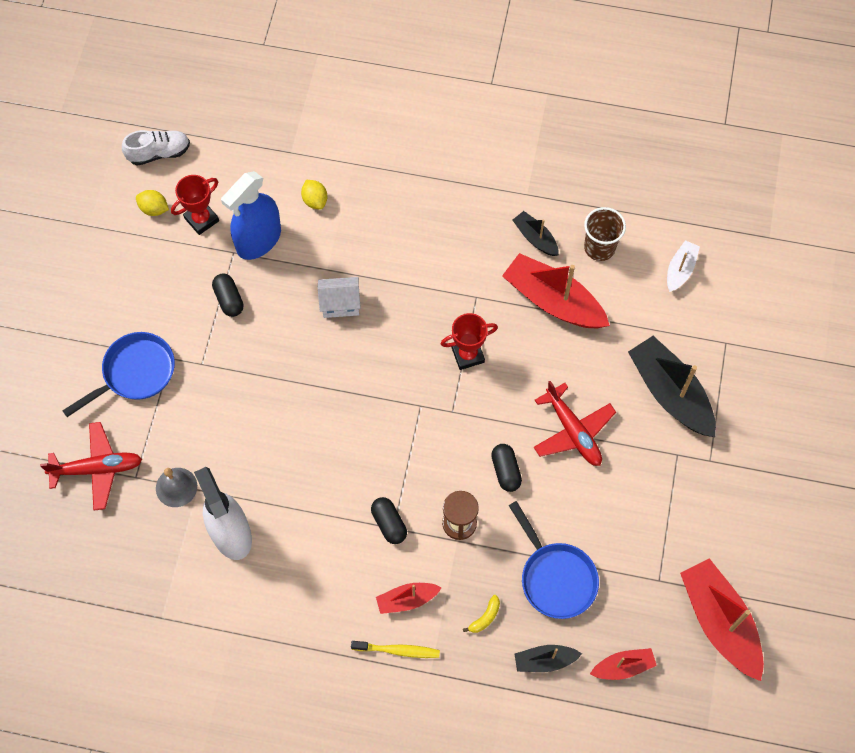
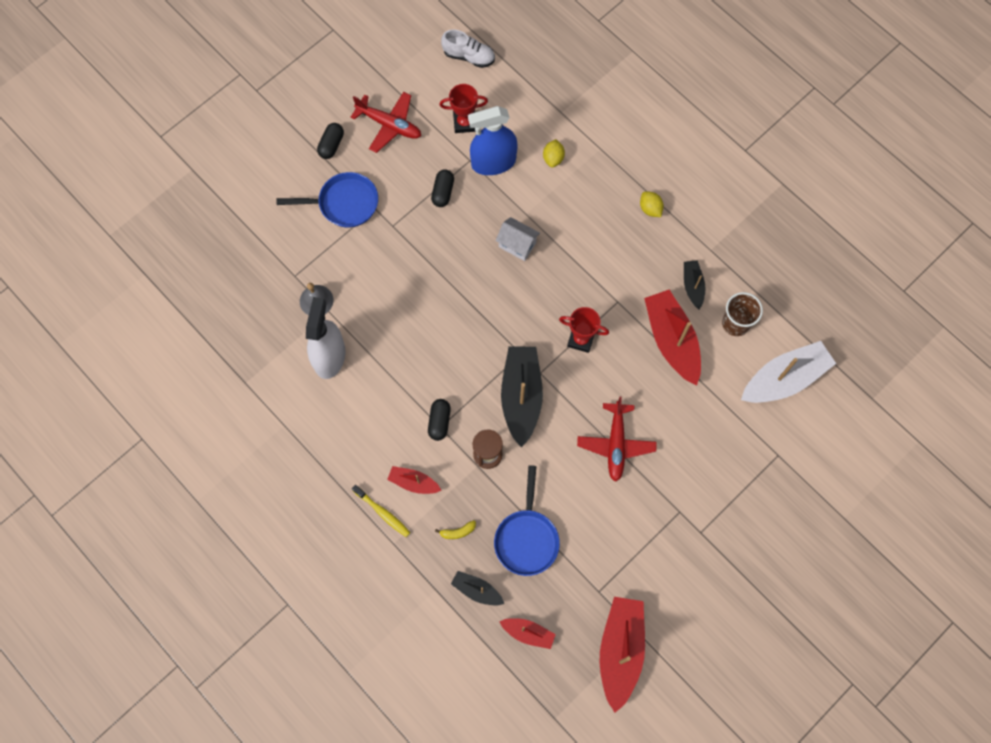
camera: 35 degrees right, 5 degrees up
red plane [40,422,142,511] -> red plane moved to [351,92,421,153]
yellow lemon [136,190,169,216] -> yellow lemon moved to [640,191,664,217]
black capsule [491,444,522,492] -> black capsule moved to [317,123,344,159]
black boat [628,336,716,437] -> black boat moved to [501,346,543,447]
white boat [667,240,700,292] -> white boat [741,341,836,403], size x1.93

